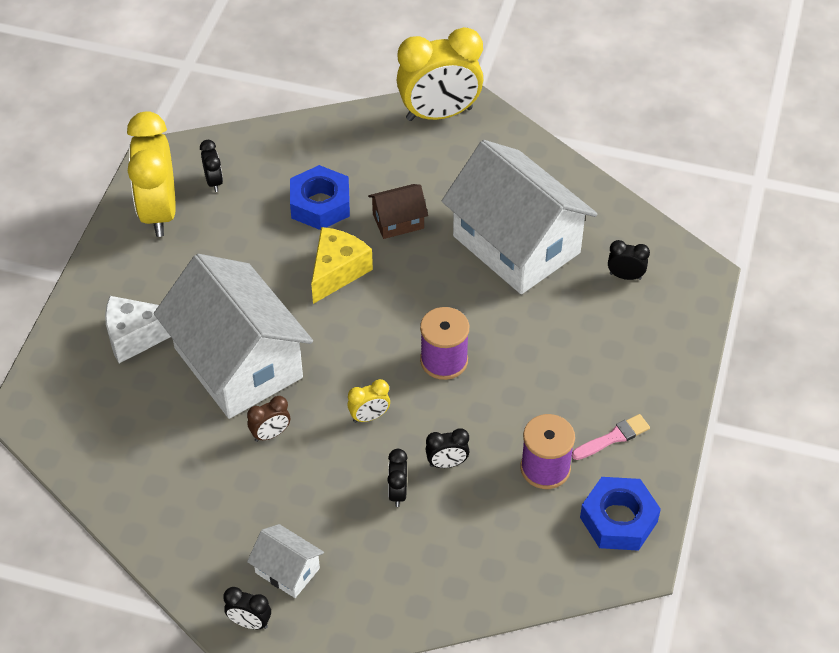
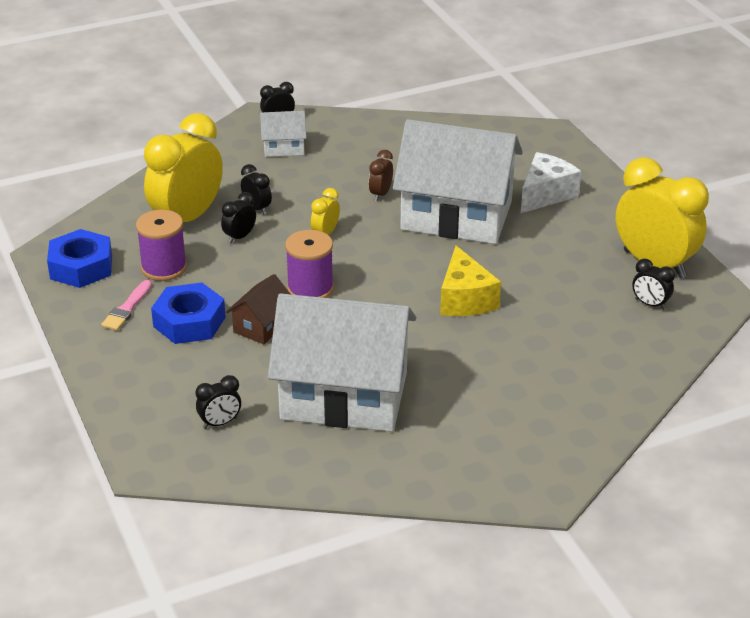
camera: 140 degrees right, 15 degrees down
blue nut [290,165,350,230] -> blue nut moved to [151,283,226,344]
brown house [368,184,428,239] -> brown house moved to [226,274,290,344]
yellow clock [397,27,483,121] -> yellow clock moved to [144,113,223,222]

